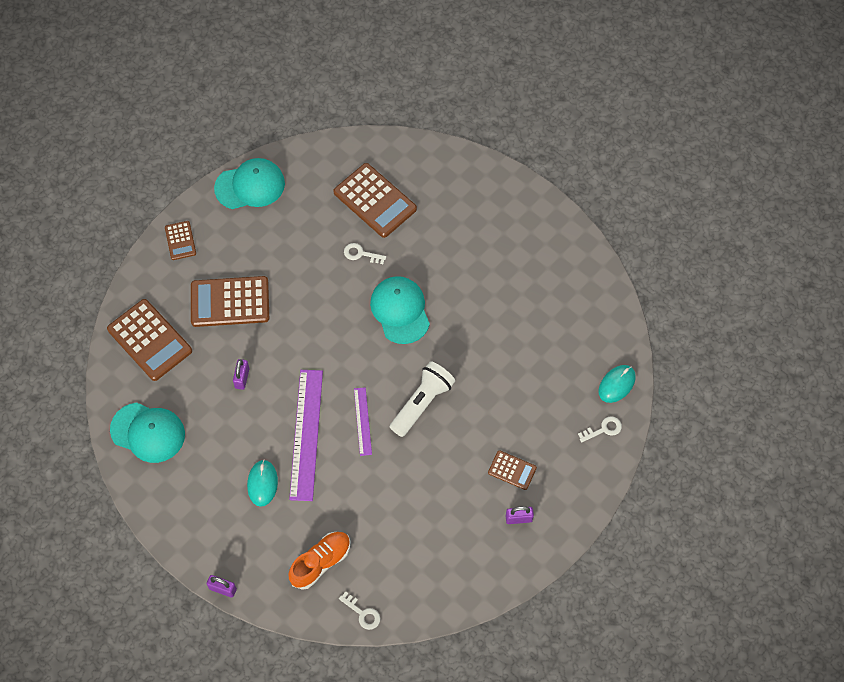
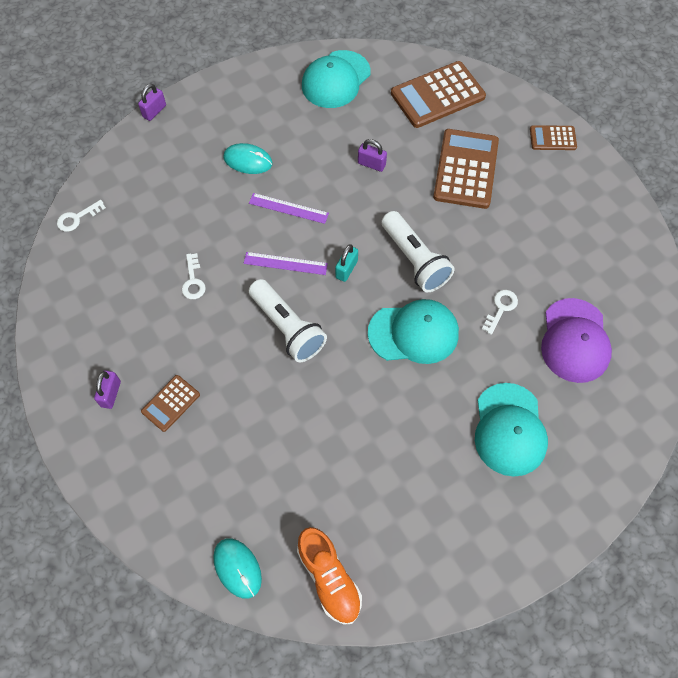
camera: 105 degrees right, 0 degrees up
turquoise cap [214,158,285,209] -> turquoise cap moved to [475,383,548,477]
orange shoe [288,532,350,590] -> orange shoe moved to [297,527,362,625]
purple ruler [289,370,323,501] -> purple ruler [249,193,329,224], size x0.52
brown calculator [333,163,417,238] -> purple cap [541,298,612,383]
white key [578,416,622,442] -> white key moved to [182,253,206,299]
none -> turquoise padlock [335,244,358,282]
none -> white flashlight [381,211,454,292]

